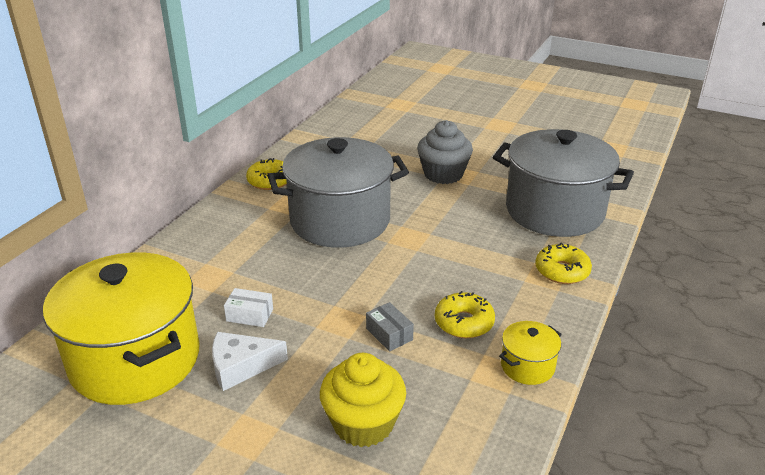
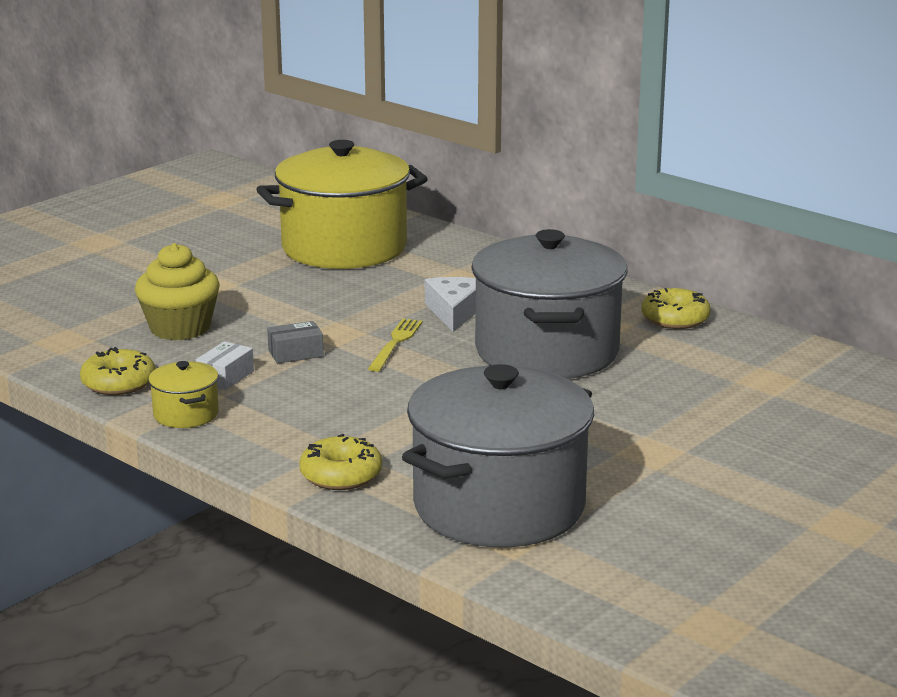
camera: 105 degrees right, 10 degrees down
white cheese [212,332,288,391] -> white cheese moved to [425,277,476,332]
white box [224,288,273,327] -> white box moved to [196,341,254,390]
grey cupcake [417,120,473,184] -> none
yellow donut [435,291,495,338] -> yellow donut moved to [80,347,155,395]
none -> yellow fork [368,318,423,372]

